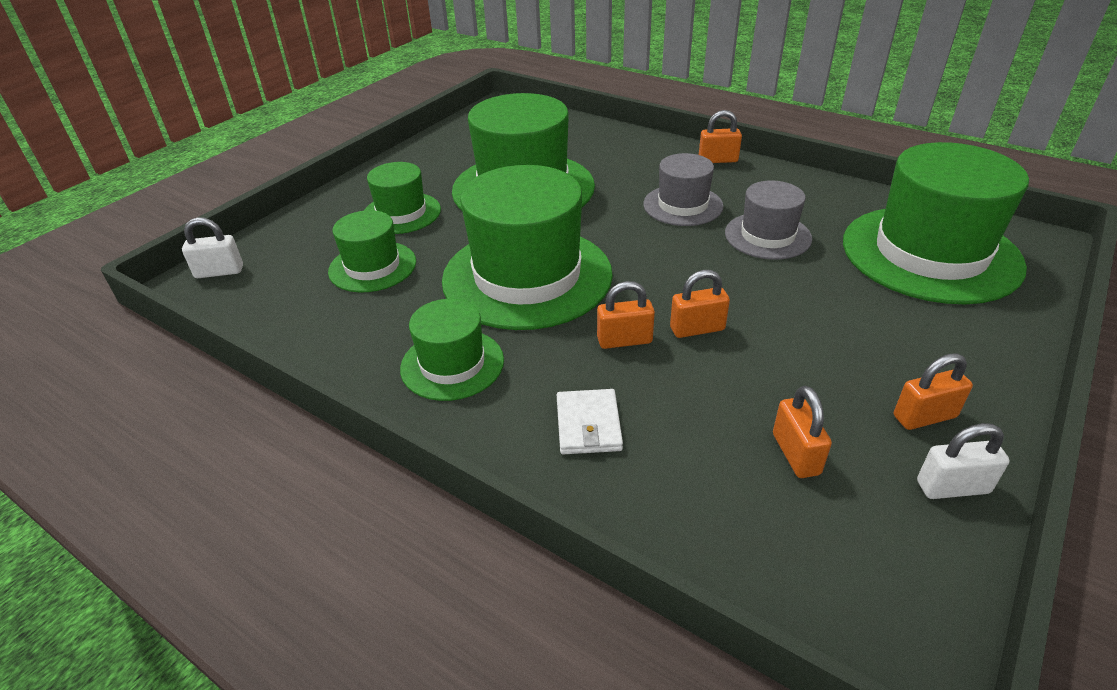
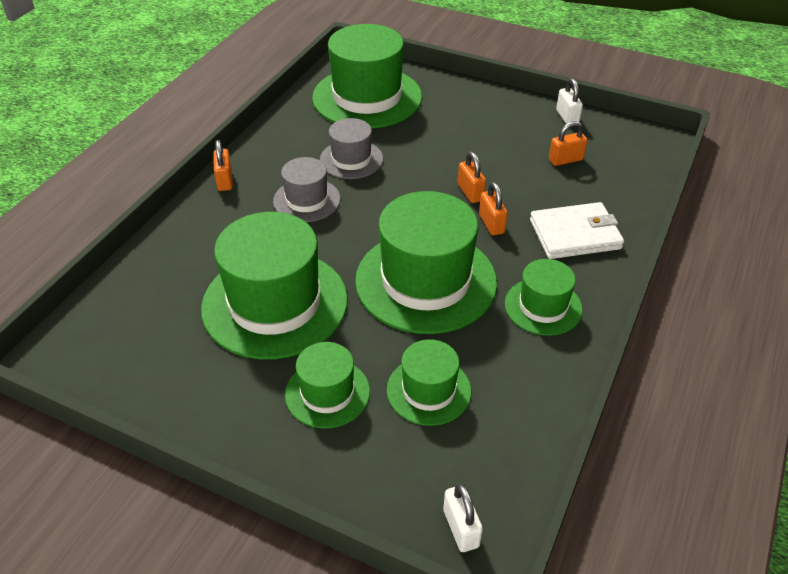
camera: 100 degrees left, 5 degrees up
white wallet [557,389,623,454] -> white wallet [530,202,624,259], size x1.64
orange padlock [894,354,973,430] -> none

